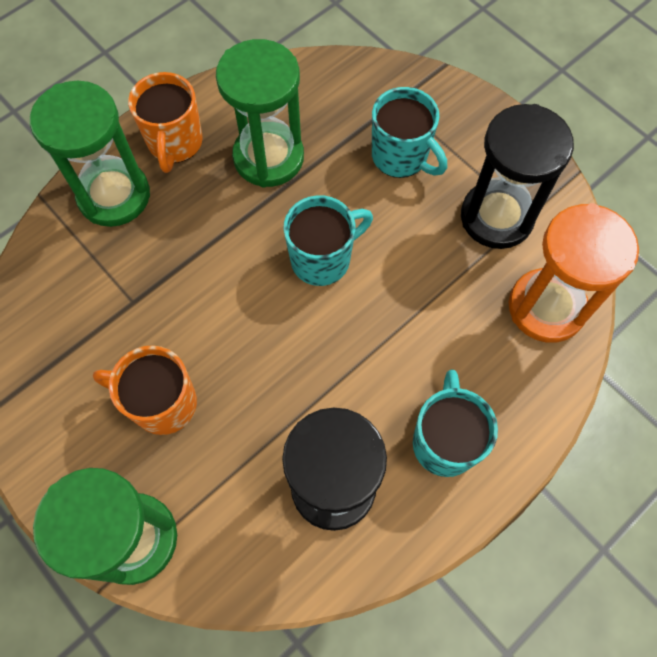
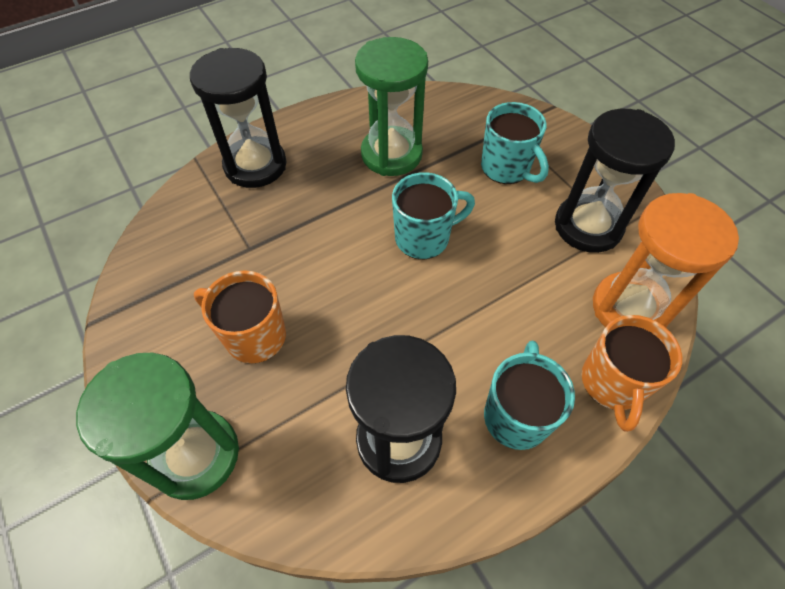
camera: 10 degrees right, 10 degrees down
green hourglass [30,81,150,227] -> black hourglass [190,48,286,188]
orange mug [128,72,203,173] -> orange mug moved to [582,315,682,432]

